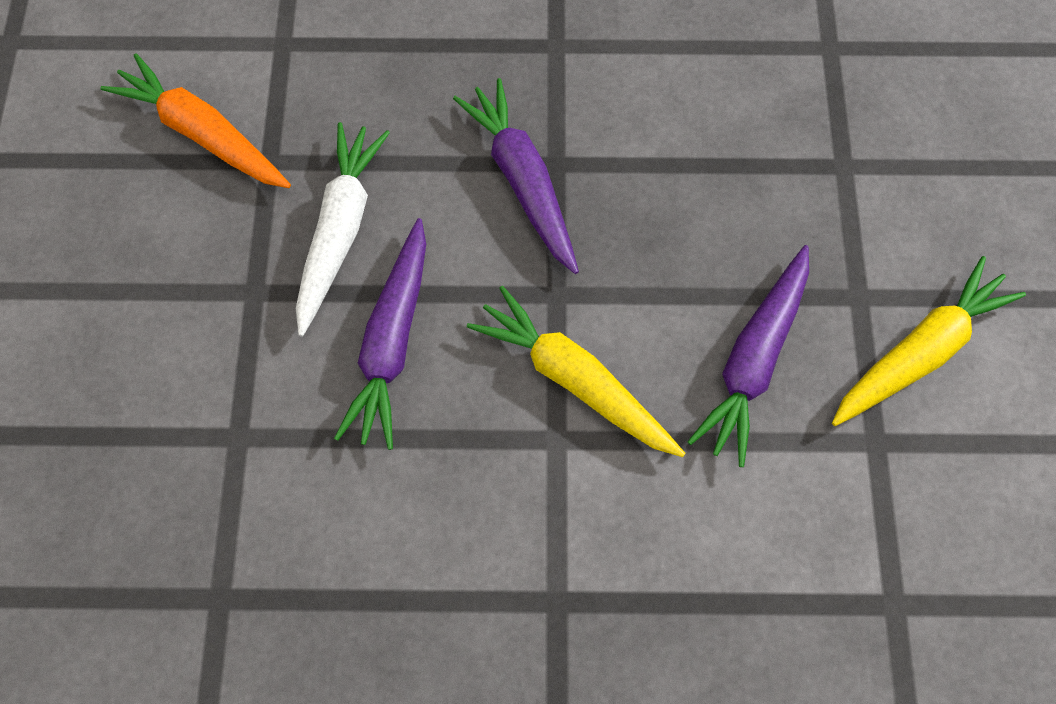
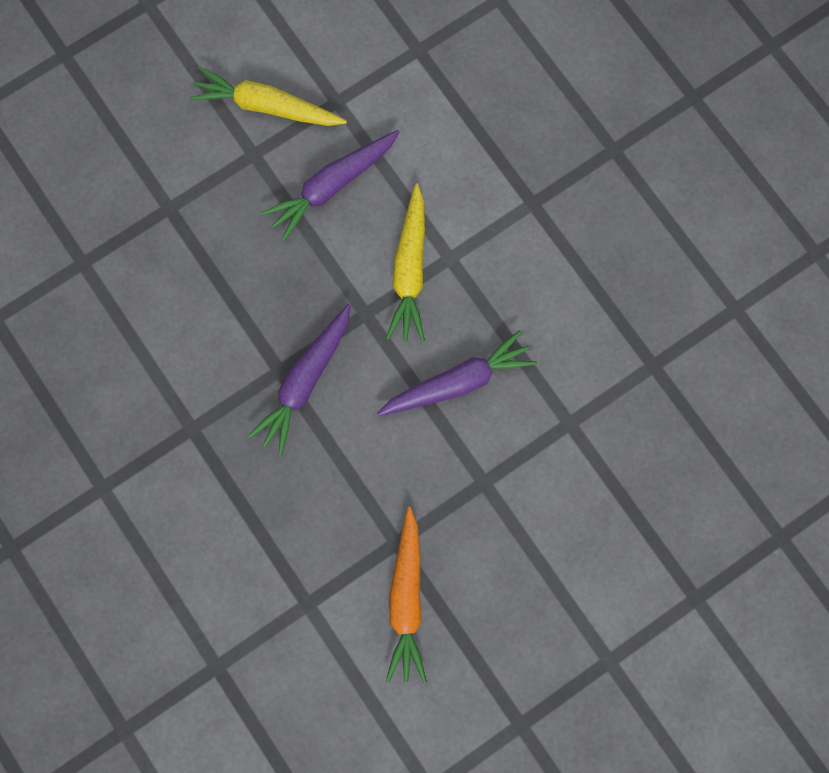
camera: 125 degrees left, 10 degrees up
white carrot [296,122,390,336] -> none
purple carrot [687,245,809,467] -> purple carrot turned 150 degrees clockwise [261,130,400,241]

